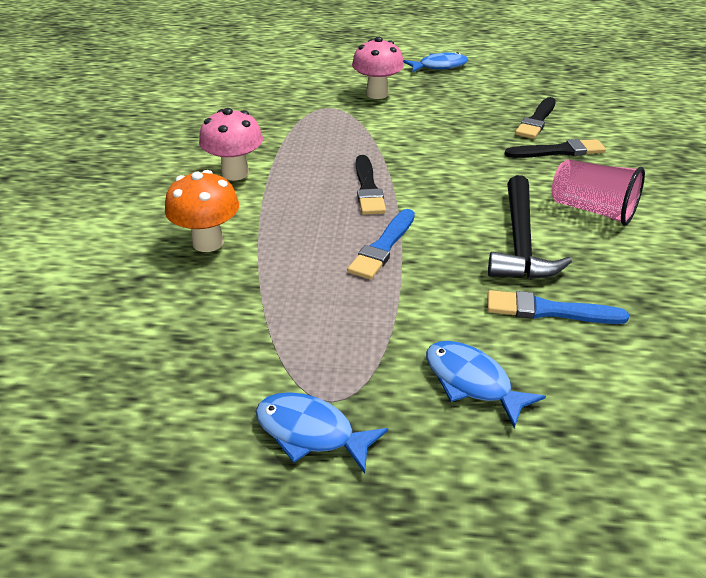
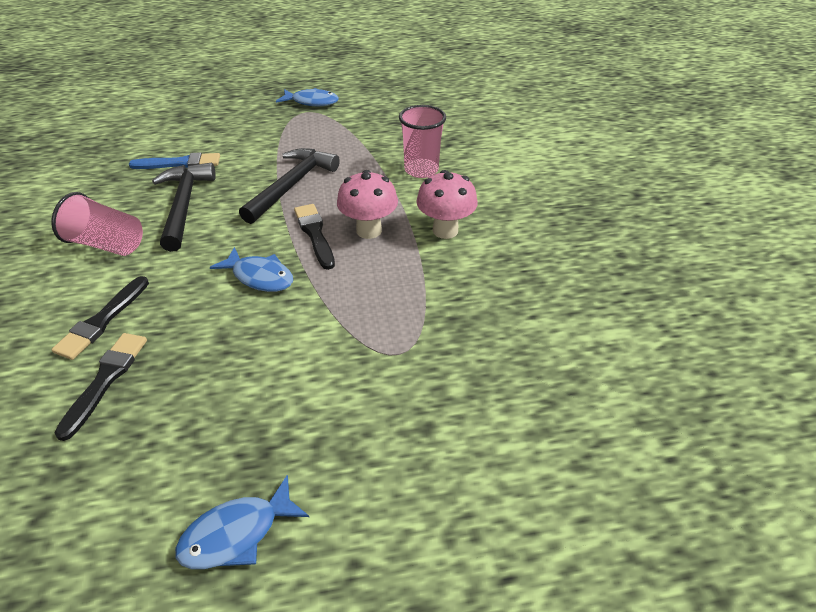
camera: 165 degrees right, 5 degrees up
orange mushroom [165,170,239,252] -> pink cup [399,105,446,178]
blue brush [347,209,415,280] -> black hammer [239,148,340,224]
pink mushroom [352,37,404,99] -> pink mushroom moved to [337,170,398,239]
blue fish [426,341,546,428] -> blue fish moved to [210,247,293,292]
black brush [505,139,606,158] -> black brush turned 45 degrees counterclockwise [51,276,149,360]

